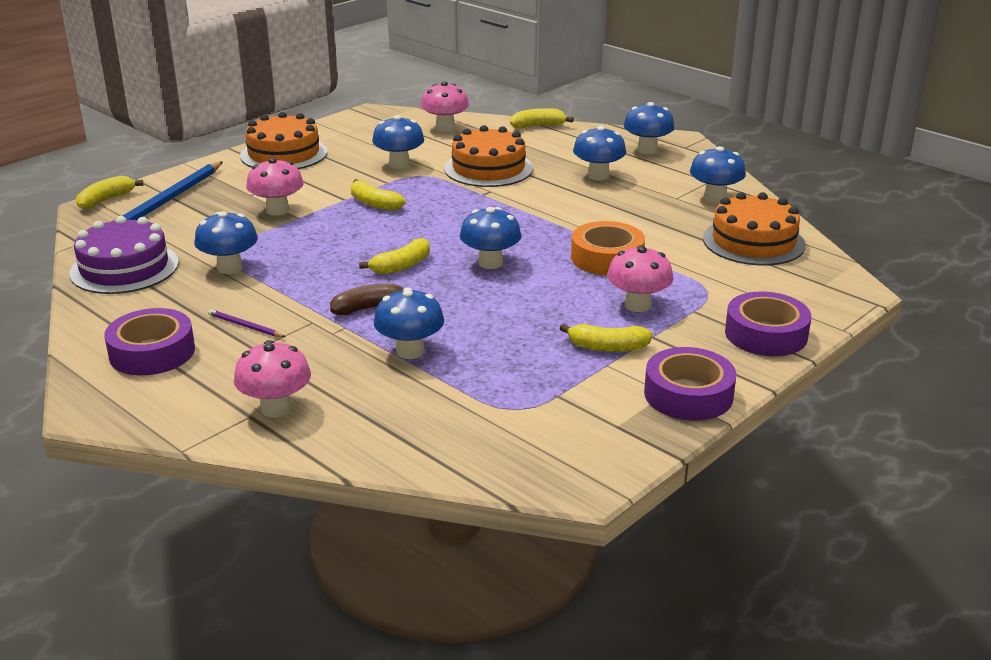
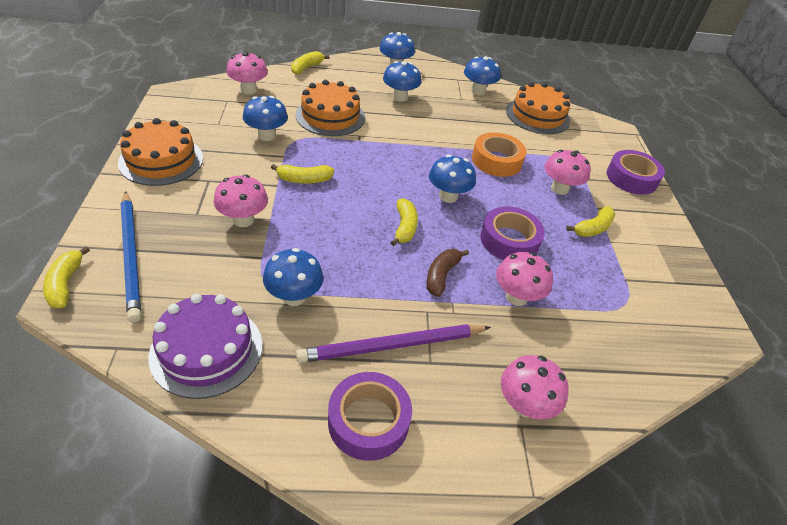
camera: 50 degrees left, 15 degrees up
purple pencil [208,309,286,337] -> purple pencil [296,324,491,363], size x2.25
blue mushroom [374,288,444,359] -> pink mushroom [496,252,553,306]
purple tape [644,347,736,420] -> purple tape moved to [480,207,545,260]

